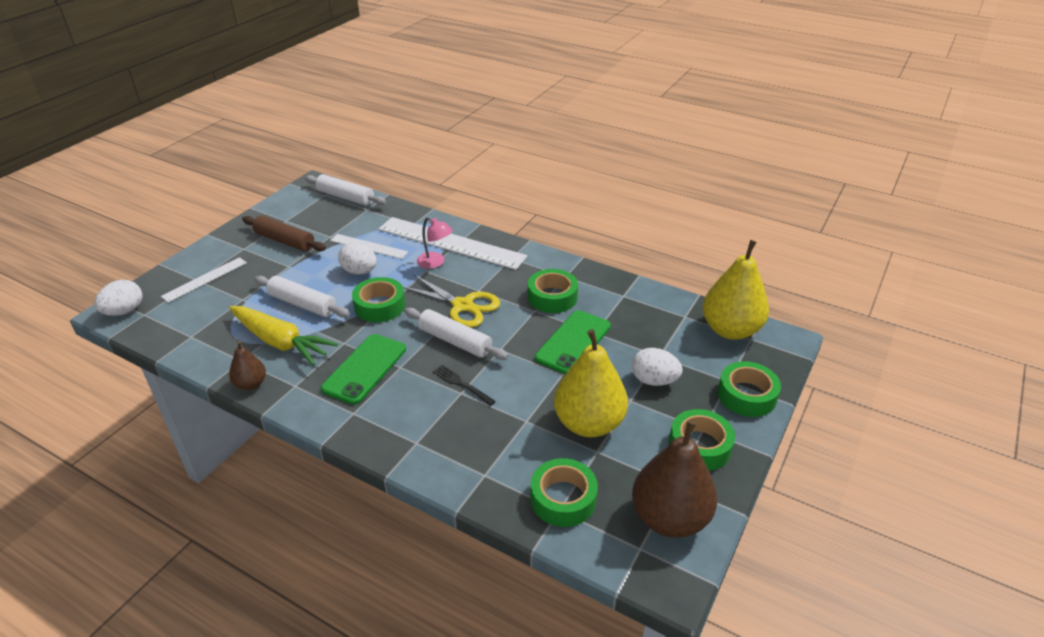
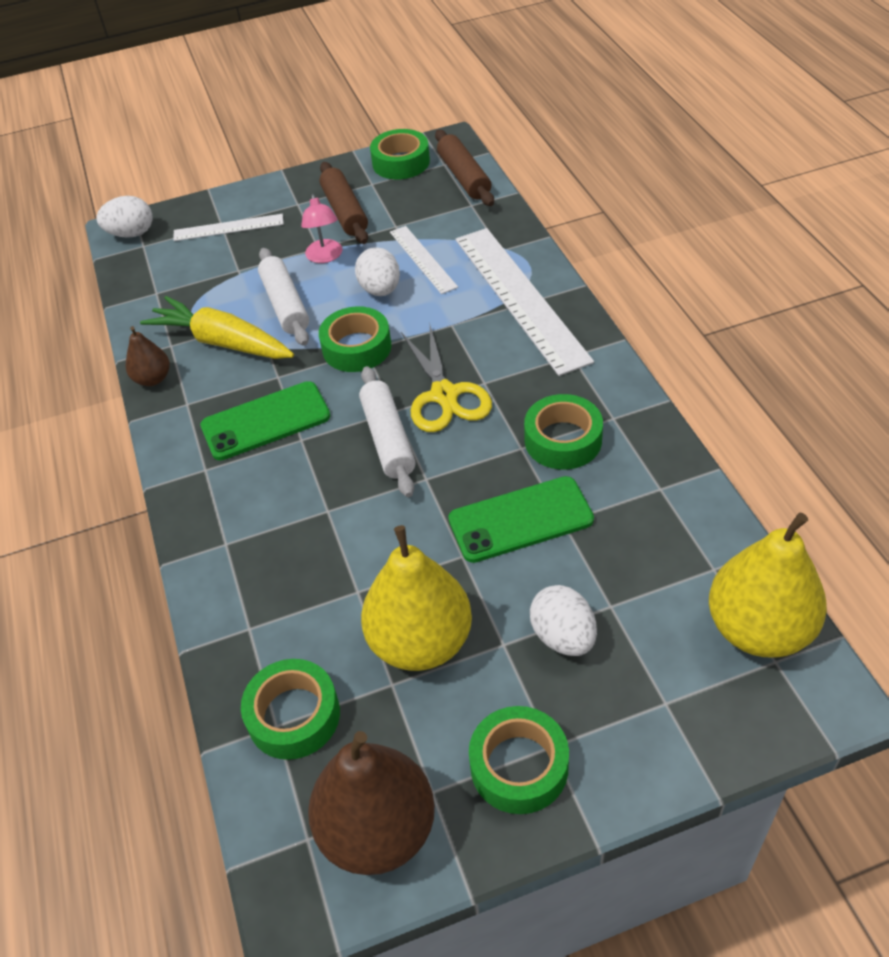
camera: 45 degrees right, 10 degrees up
yellow carrot [229,306,338,366] -> yellow carrot turned 135 degrees clockwise [140,296,294,359]
white rolling pin [305,174,386,206] -> brown rolling pin [435,130,494,206]
pink lamp [417,217,453,269] -> pink lamp moved to [301,194,342,263]
black fork [433,365,496,406] -> none
green tape [718,361,781,417] -> green tape moved to [370,129,430,179]

